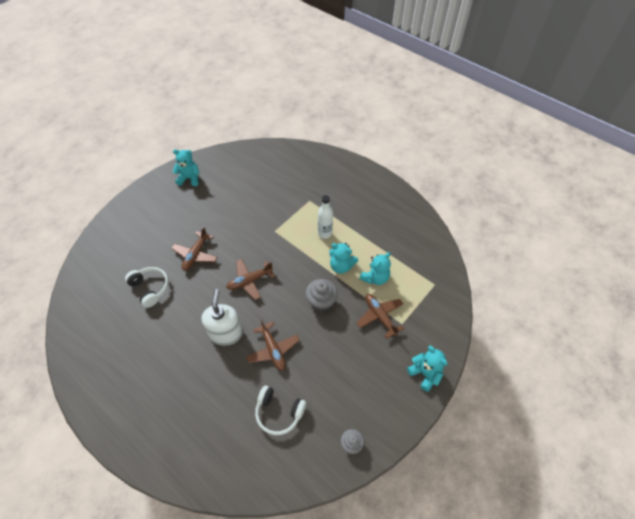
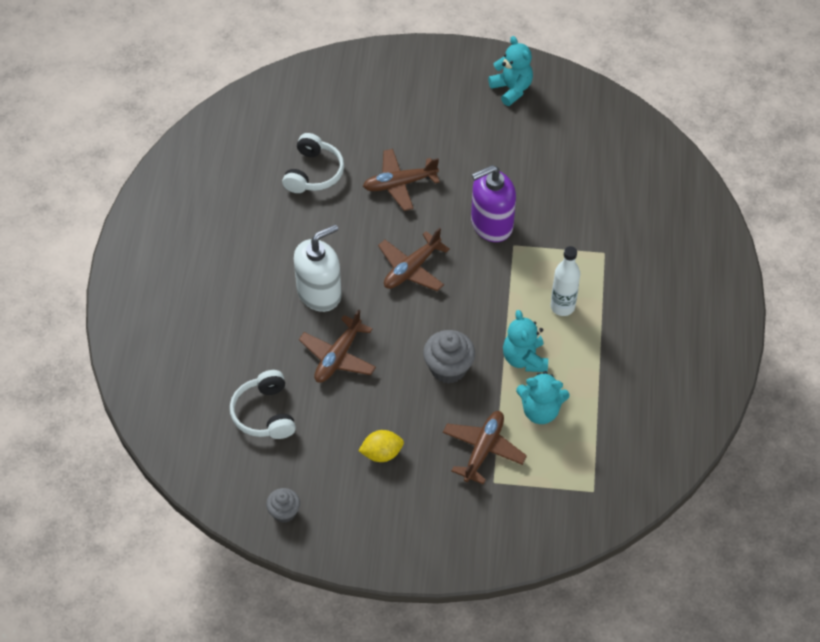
camera: 55 degrees right, 0 degrees up
brown plane [226,259,275,300] -> brown plane turned 75 degrees counterclockwise [378,227,450,291]
turquoise teddy bear [407,345,448,392] -> none
none -> yellow lemon [358,430,404,462]
none -> purple soap dispenser [471,165,516,242]

